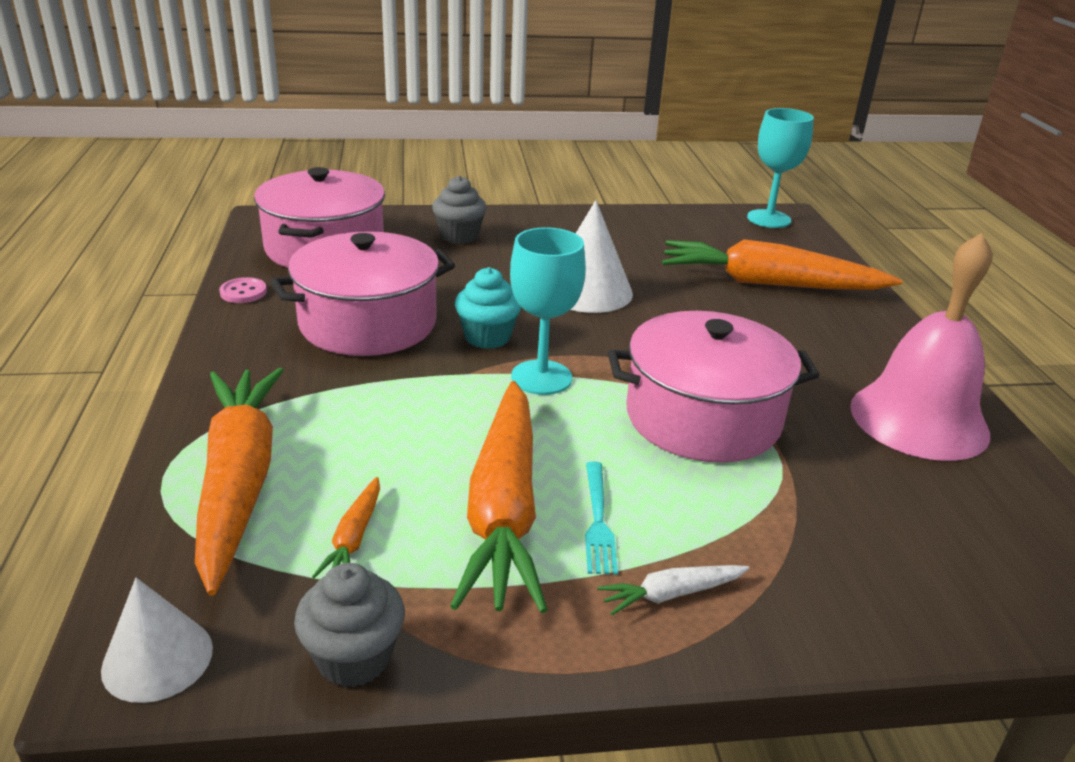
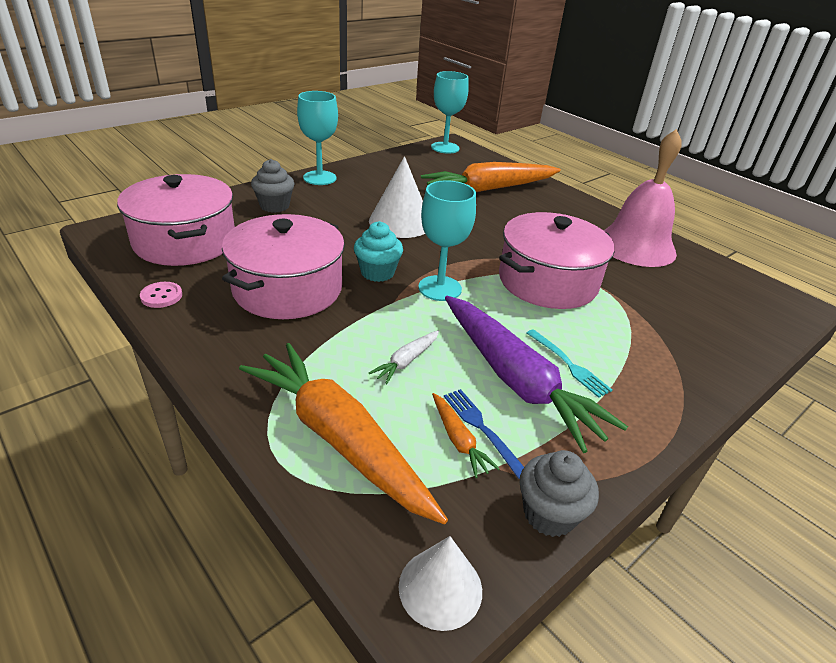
camera: 35 degrees left, 5 degrees up
orange carrot [450,381,548,613] -> purple carrot [445,296,628,453]
white carrot [597,565,750,615] -> white carrot moved to [369,330,439,384]
none -> turquoise goblet [297,91,338,185]
none -> blue fork [444,389,524,479]

